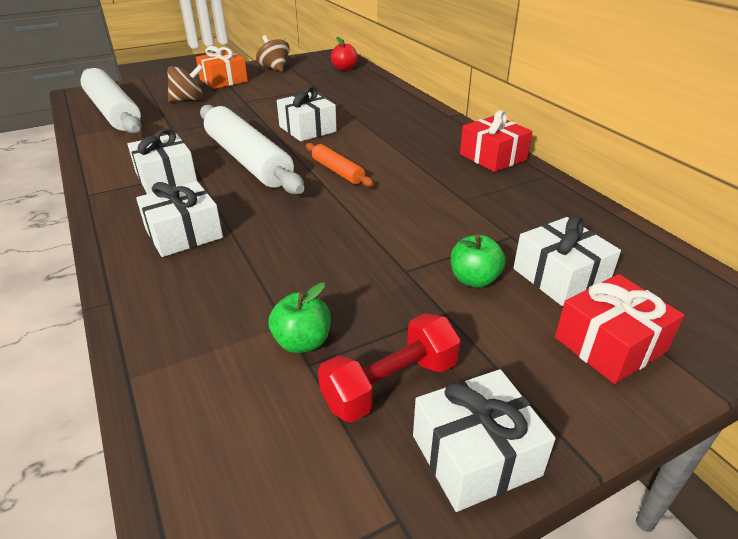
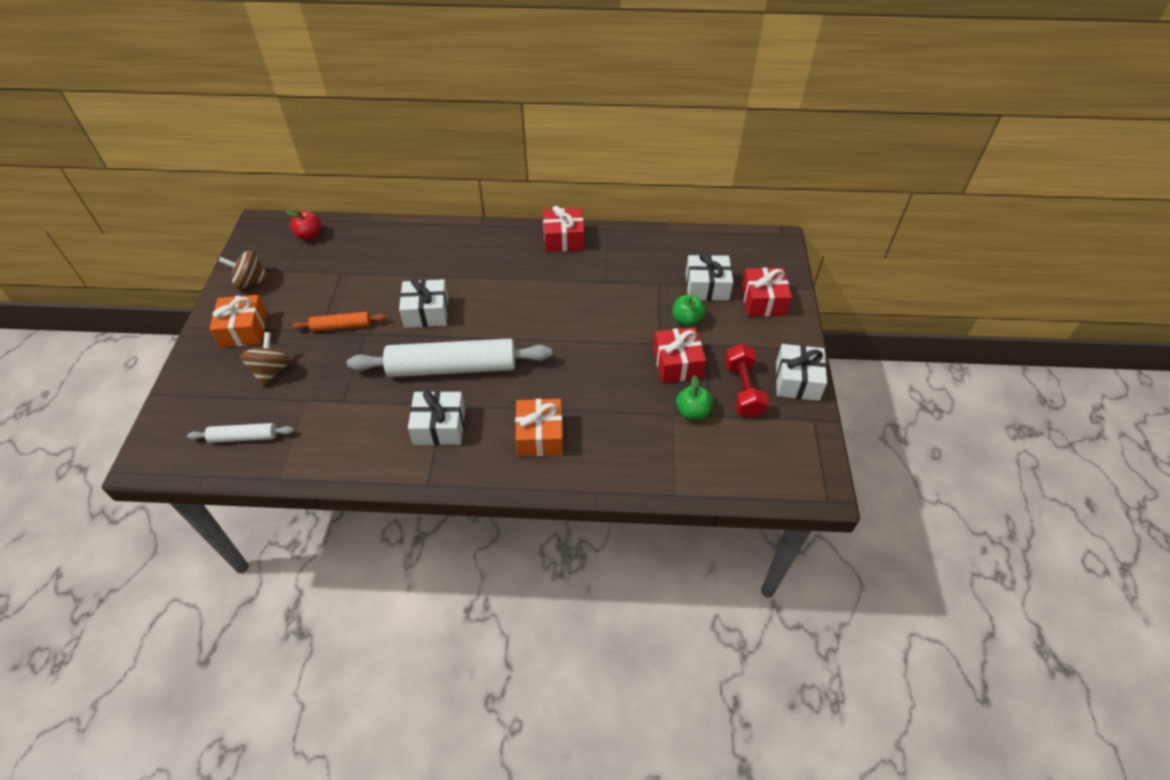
camera: 60 degrees left, 15 degrees up
white rolling pin [80,68,142,134] -> white rolling pin [187,423,294,443], size x0.48
white gift [136,181,223,257] -> orange gift [515,399,563,457]
orange rolling pin [306,143,374,187] -> orange rolling pin moved to [292,312,387,332]
none -> red gift [653,327,706,383]

